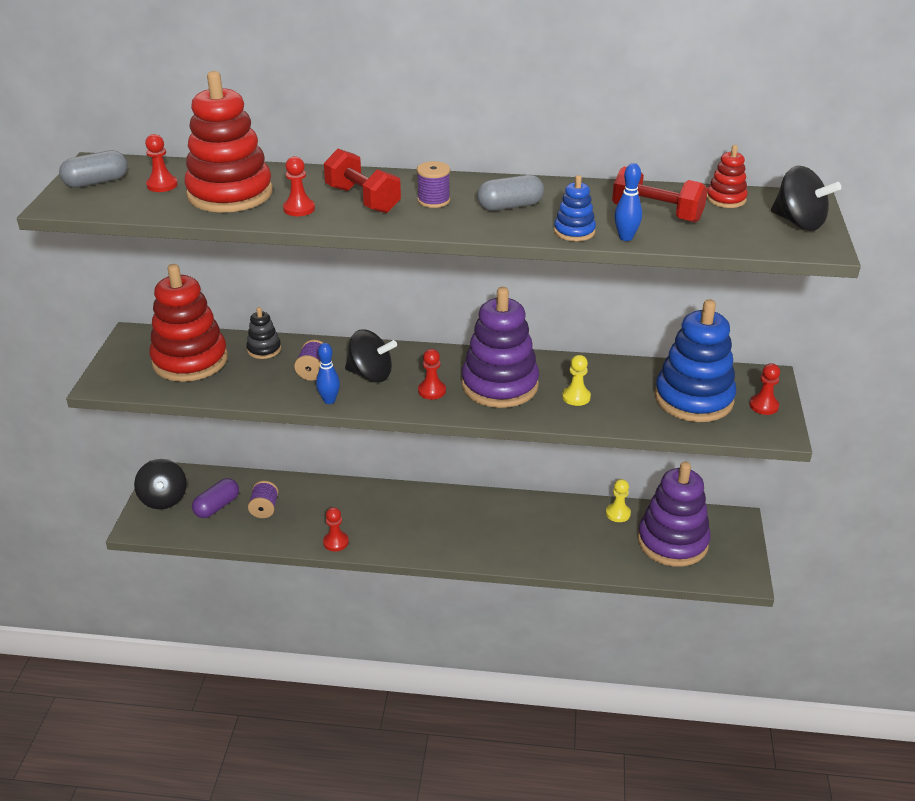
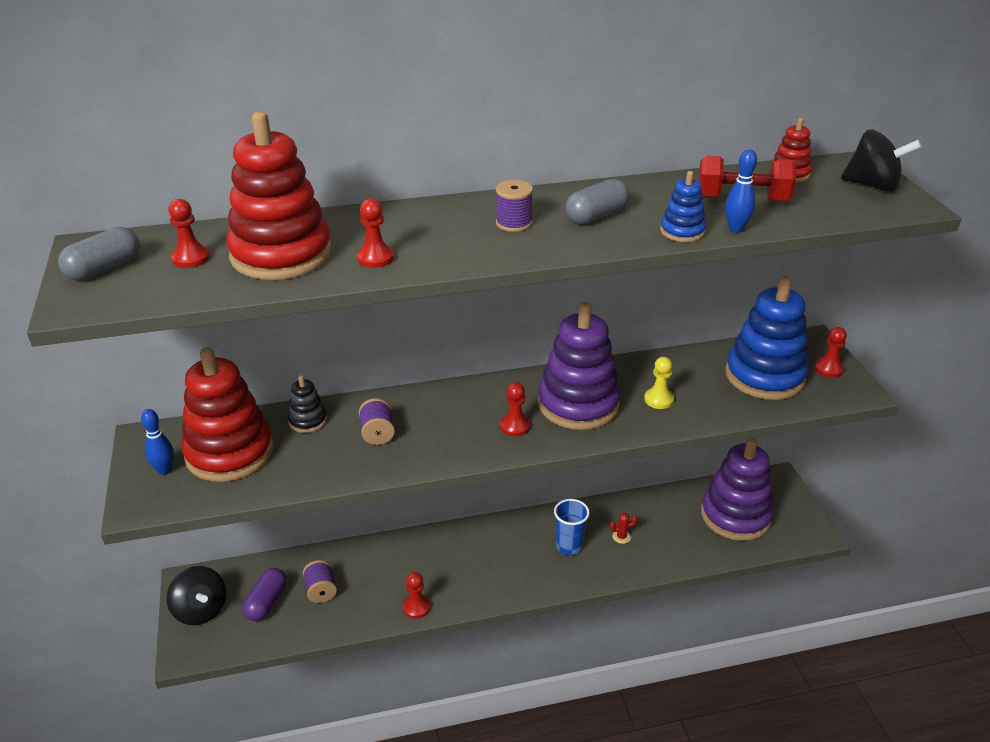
camera: 20 degrees left, 0 degrees up
blue bowling pin [316,343,340,404] -> blue bowling pin moved to [141,409,174,475]
red dumbbell [324,149,401,213] -> none
black spinning top [345,329,397,383] -> none
yellow pawn [606,479,631,522] -> none
none -> blue cup [554,499,590,555]
none -> red cactus [610,513,638,544]

